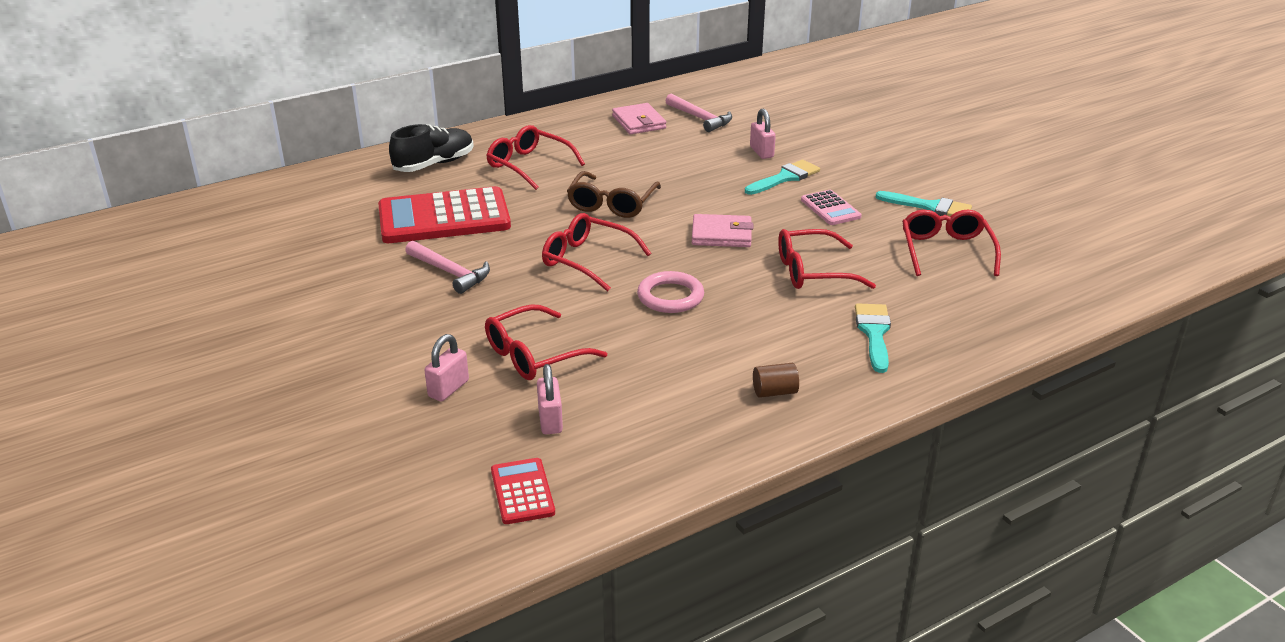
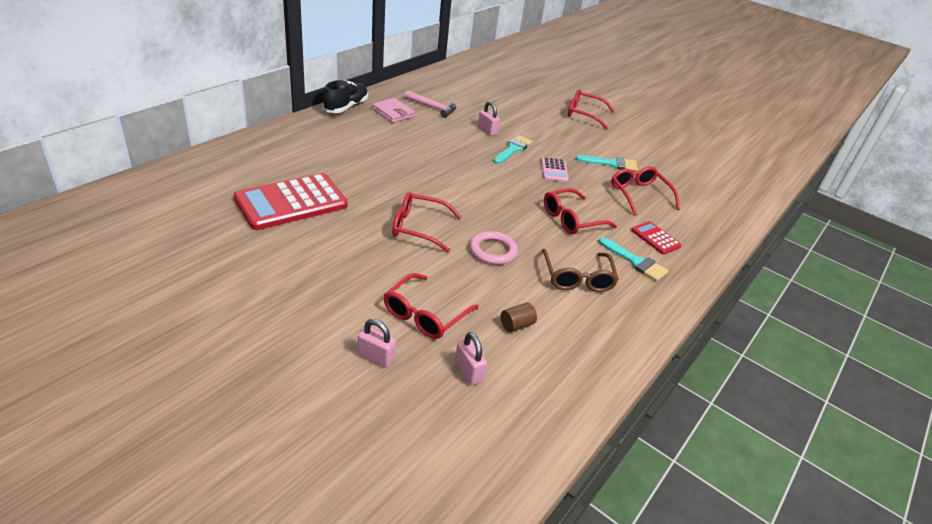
camera: 25 degrees left, 5 degrees up
black shoe [389,124,474,172] -> black shoe moved to [323,80,368,113]
pink hammer [405,241,490,294] -> none
pink padlock [424,334,469,401] -> pink padlock turned 75 degrees counterclockwise [358,319,396,368]
red glasses [486,125,585,190] -> red glasses moved to [568,89,615,130]
red calculator [491,458,555,524] -> red calculator moved to [631,221,682,255]
brown glasses [567,171,661,218] -> brown glasses moved to [542,249,619,292]
pink wallet [692,214,753,247] -> none
brown cylinder [753,363,799,398] -> brown cylinder moved to [501,302,537,332]
pink calculator [801,190,862,225] -> pink calculator turned 45 degrees clockwise [541,157,569,182]
turquoise brush [855,303,891,373] -> turquoise brush turned 150 degrees clockwise [599,237,668,281]

